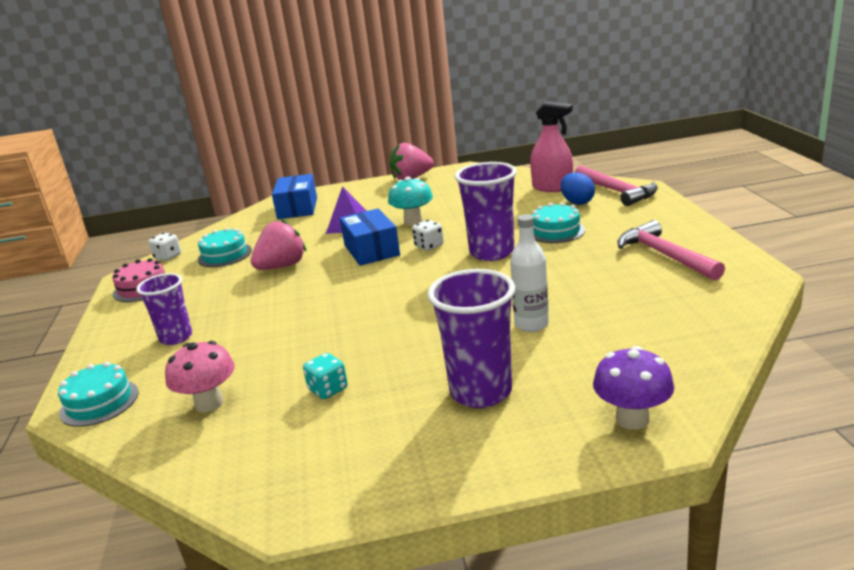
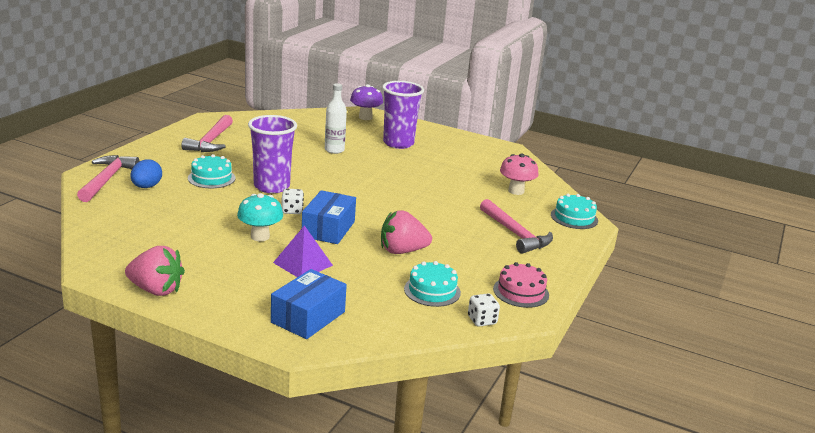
camera: 150 degrees left, 0 degrees up
purple cup [136,273,192,345] -> pink hammer [480,199,553,254]
turquoise dice [303,353,348,399] -> none
pink spray bottle [530,101,573,192] -> none

